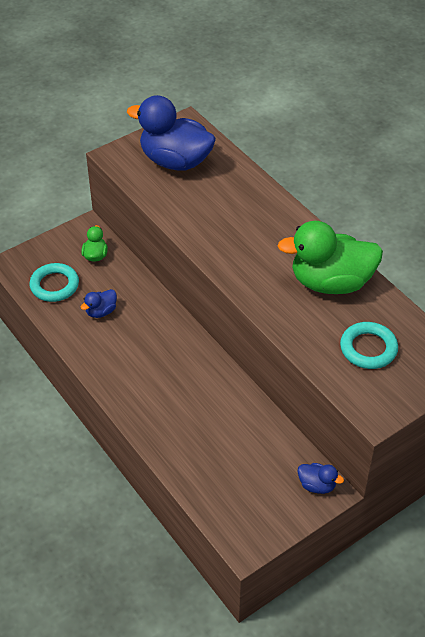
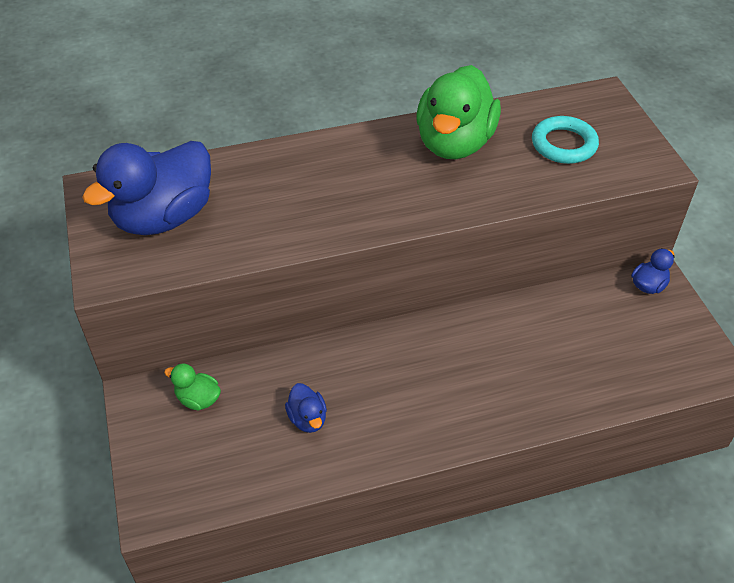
camera: 70 degrees left, 0 degrees up
turquoise ring [29,263,79,302] -> none

